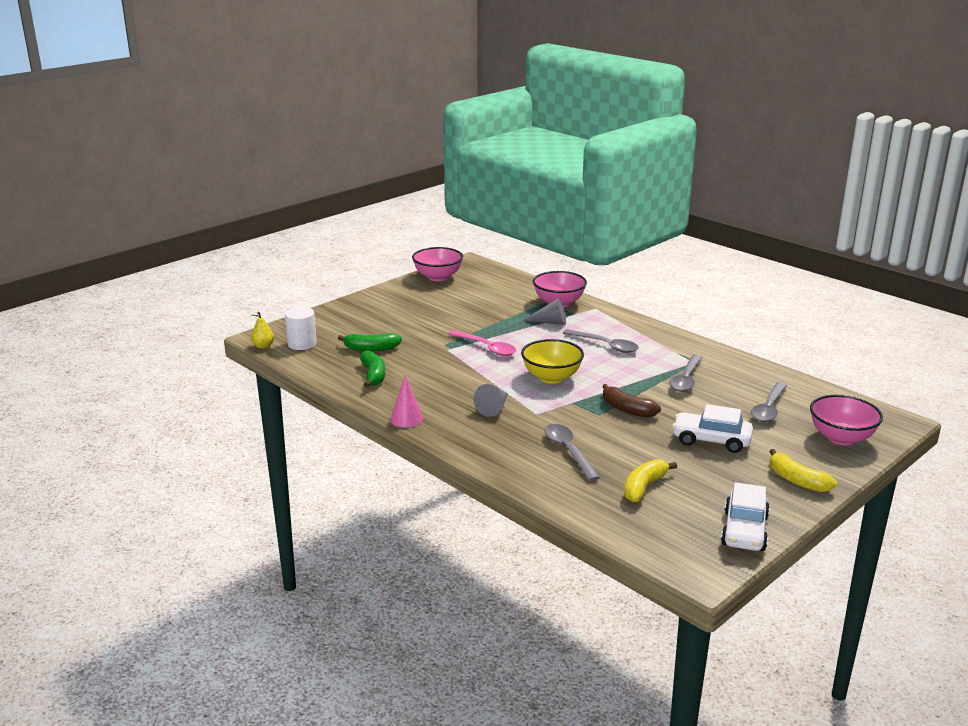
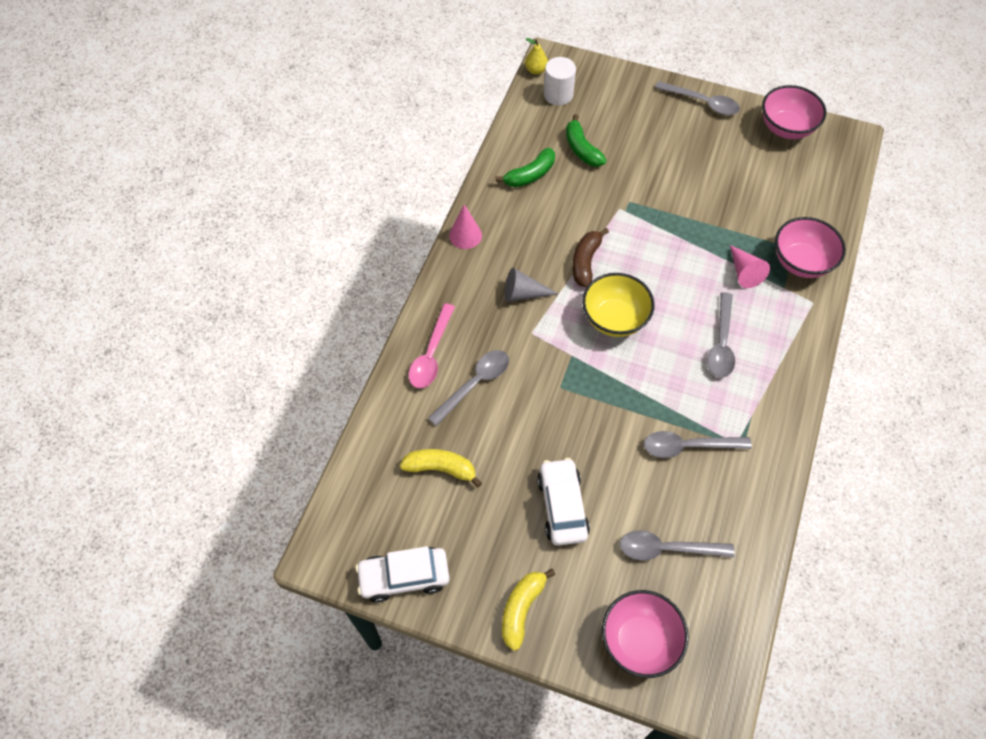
camera: 65 degrees right, 35 degrees up
pink spoon [449,330,516,356] -> pink spoon moved to [409,303,455,388]
grey cone [522,298,566,325] -> pink cone [730,245,770,288]
brown banana [602,384,661,417] -> brown banana moved to [572,228,609,288]
none -> grey spoon [655,81,740,115]

